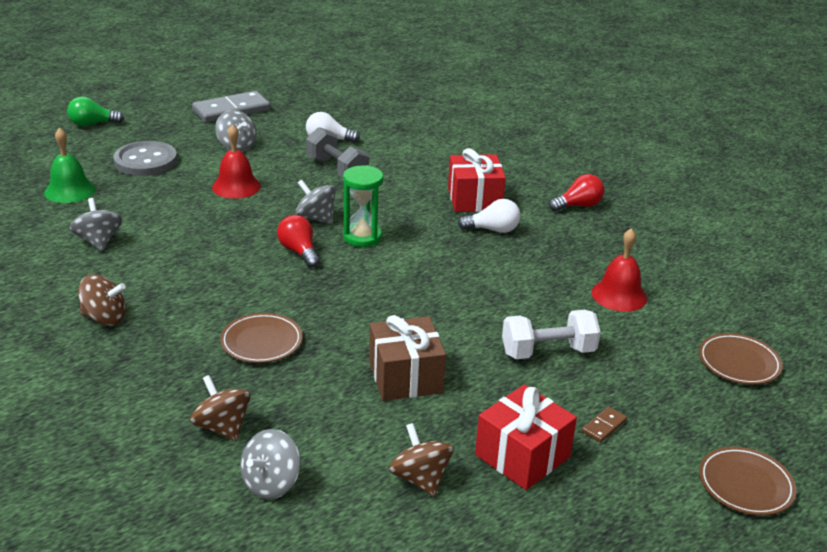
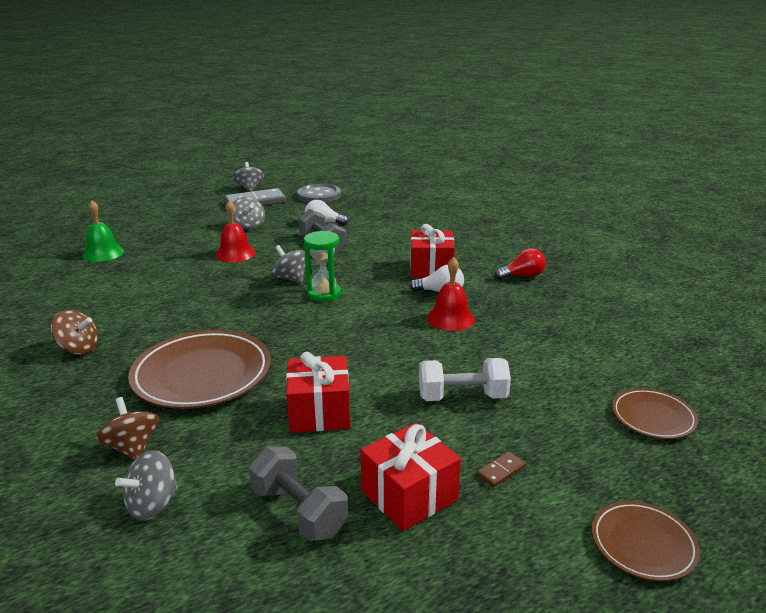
camera: 10 degrees right, 5 degrees down
green light bulb [67,96,124,126] -> none
grey spinning top [70,198,122,251] -> grey spinning top moved to [233,162,264,192]
grey button [113,141,177,176] -> grey button moved to [297,184,341,203]
brown plate [220,313,303,363] -> brown plate [128,330,271,409], size x1.87
red light bulb [277,215,320,268] -> none
brown gift [369,315,446,401] -> red gift [286,352,351,433]
brown spinning top [389,423,454,497] -> grey dumbbell [249,446,348,541]
red bell [592,228,647,312] -> red bell moved to [427,257,475,331]

